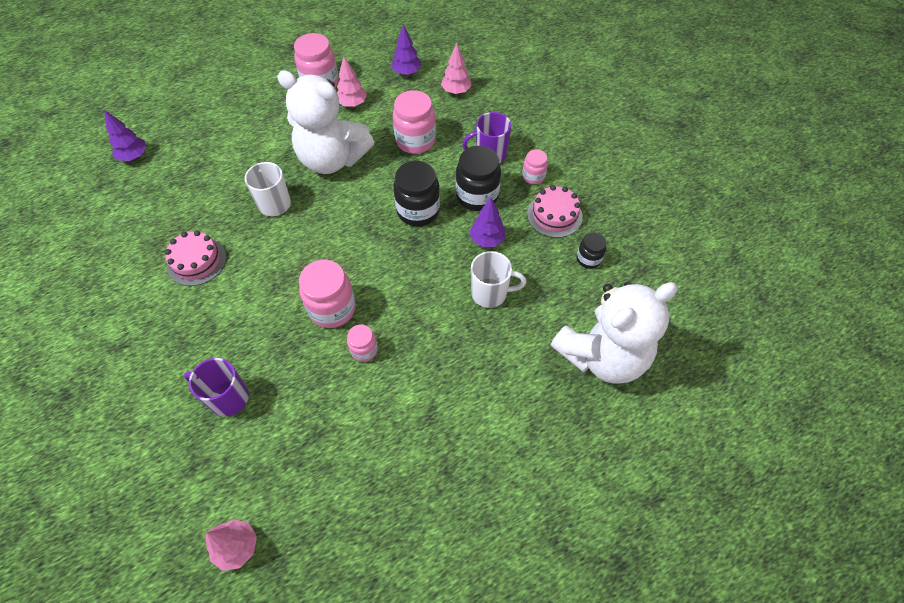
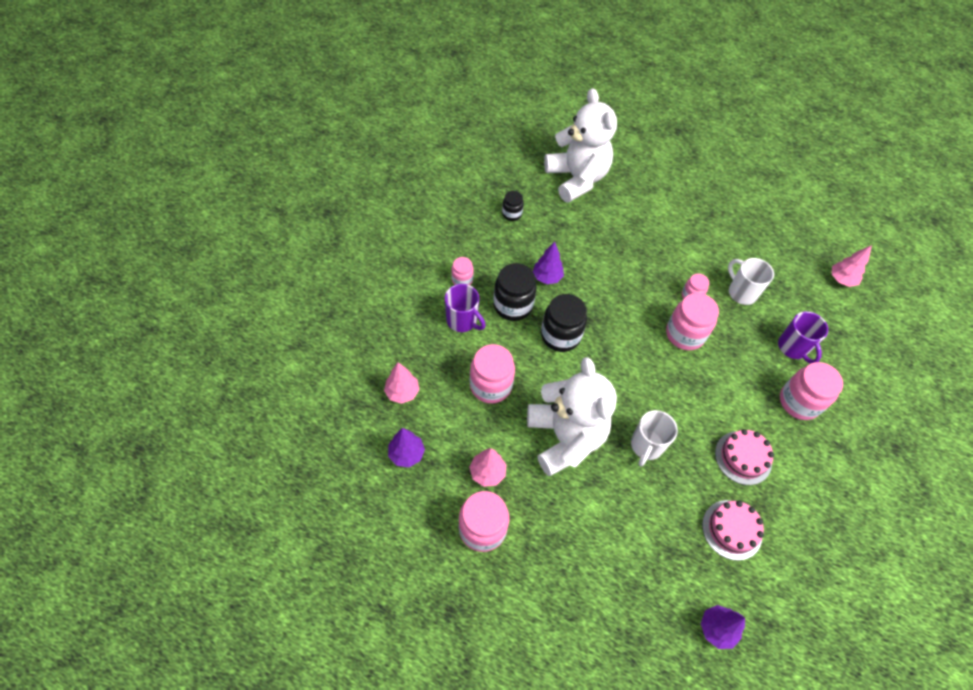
camera: 130 degrees left, 0 degrees up
white mug [471,251,526,308] -> white mug moved to [728,258,774,305]
pink cake [527,185,583,238] -> pink cake moved to [702,500,764,561]
white teddy bear [551,282,678,384] -> white teddy bear turned 45 degrees clockwise [544,88,617,203]
none -> pink jar [780,362,843,420]

